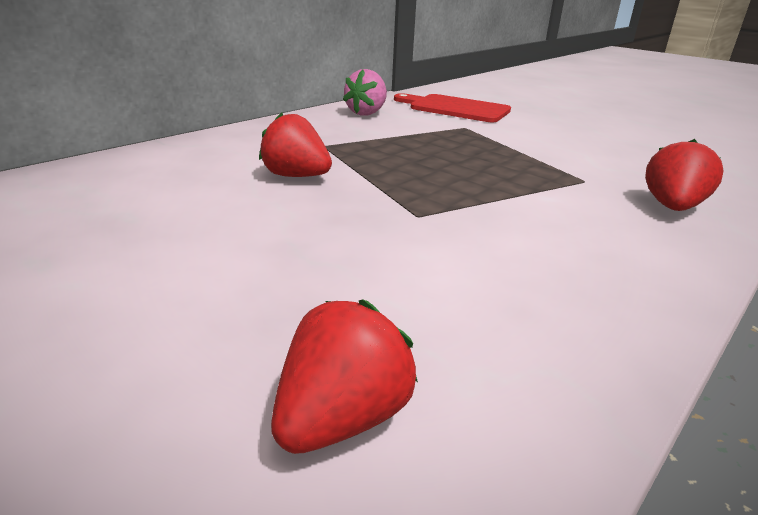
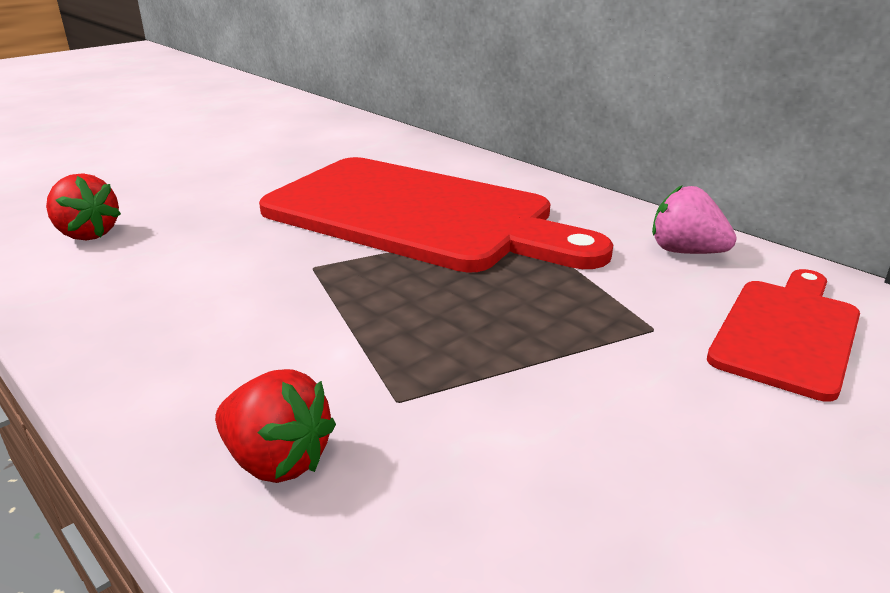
camera: 95 degrees right, 0 degrees up
red strawberry [259,113,332,177] -> red cutting board [259,157,613,272]

